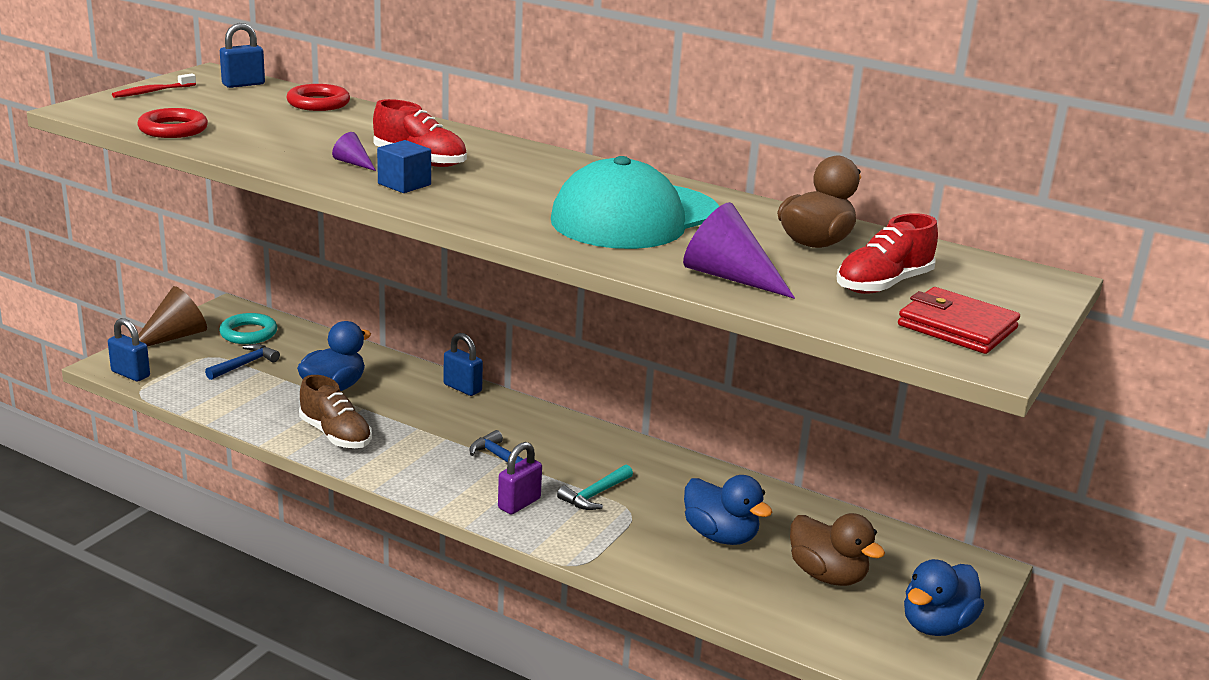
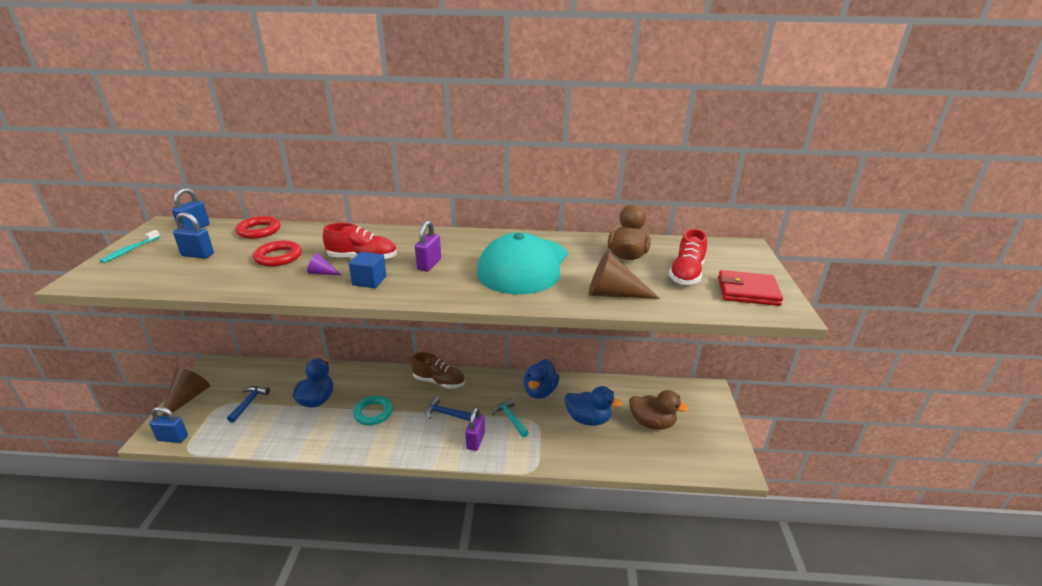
camera: 25 degrees left, 5 degrees up
red toothbrush [112,73,196,98] -> turquoise toothbrush [100,230,160,263]
red ring [137,108,208,138] -> red ring moved to [253,240,302,267]
turquoise ring [219,313,277,344] -> turquoise ring moved to [353,396,393,425]
brown shoe [299,375,372,448] -> brown shoe moved to [411,352,465,389]
blue padlock [444,333,483,396] -> blue padlock moved to [173,212,214,259]
turquoise hammer [557,464,633,510] -> turquoise hammer turned 135 degrees clockwise [492,398,529,437]
purple cone [683,202,795,299] -> brown cone [589,251,660,299]
blue duck [904,559,984,636] -> blue duck moved to [523,359,559,399]
none -> purple padlock [415,221,441,272]

